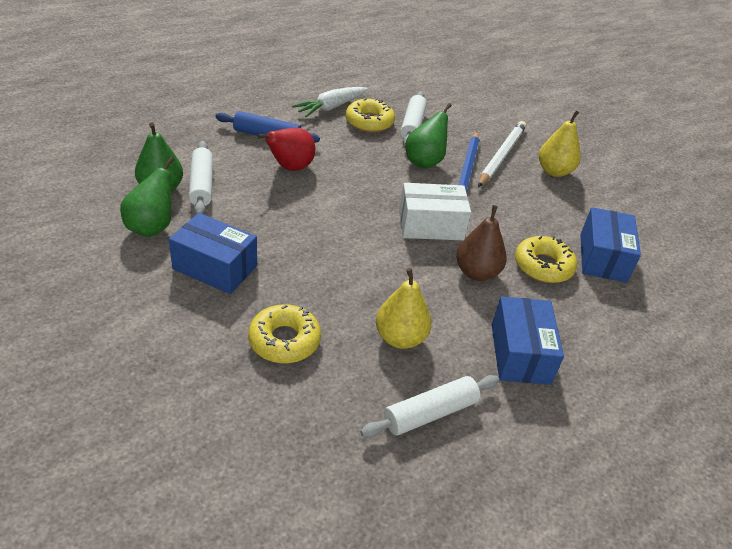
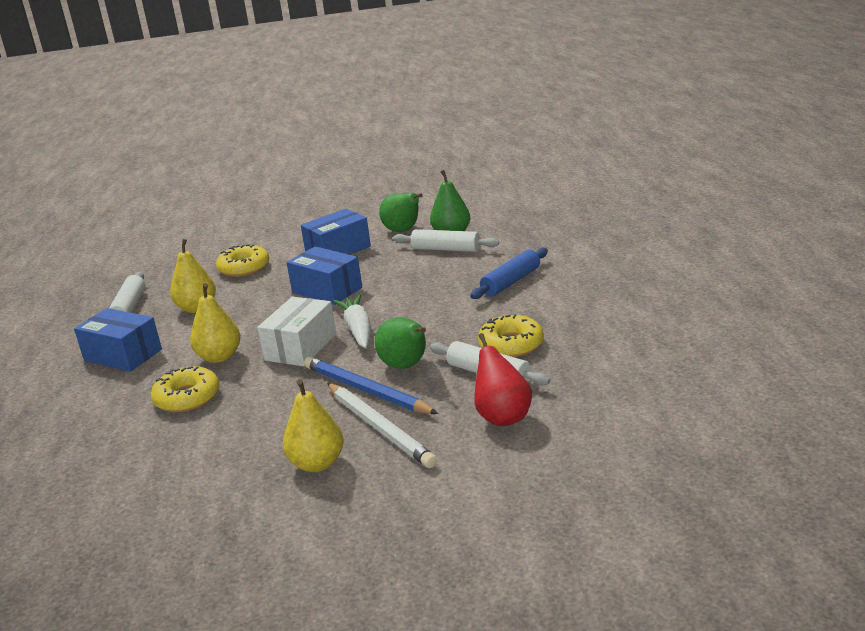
camera: 125 degrees right, 15 degrees down
red pear [257,127,316,171] -> red pear moved to [474,333,532,426]
white carrot [292,87,368,117] -> white carrot moved to [333,295,371,348]
brown pear [456,205,507,281] -> yellow pear [190,283,241,363]
blue box [580,207,641,283] -> blue box moved to [286,246,362,305]

